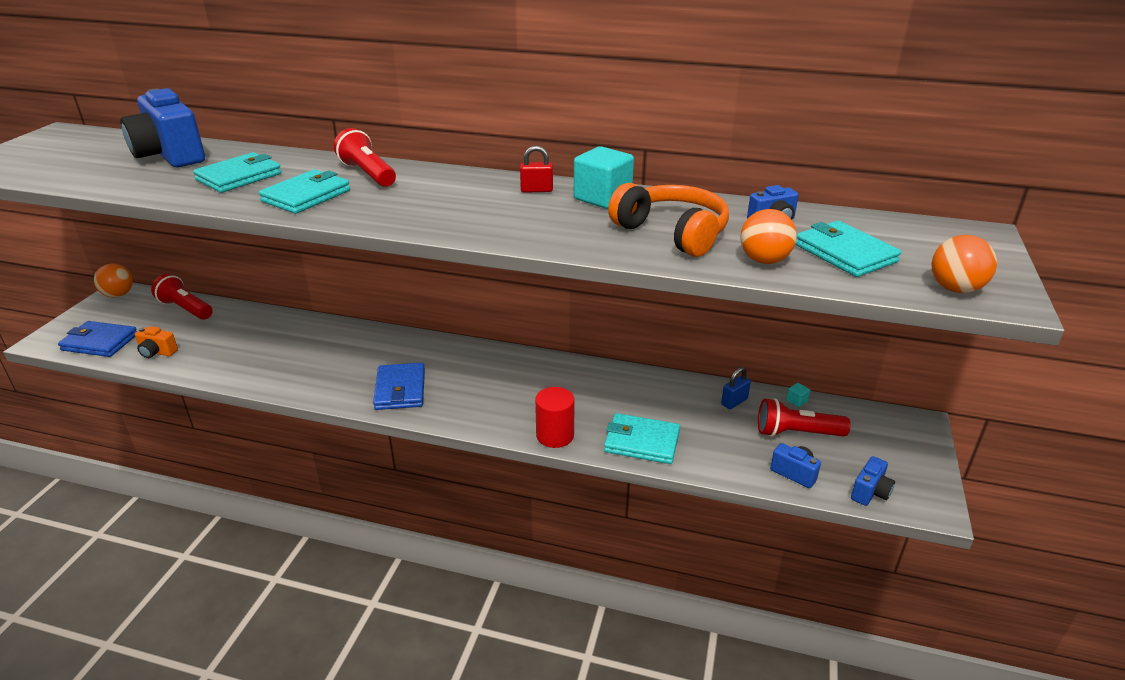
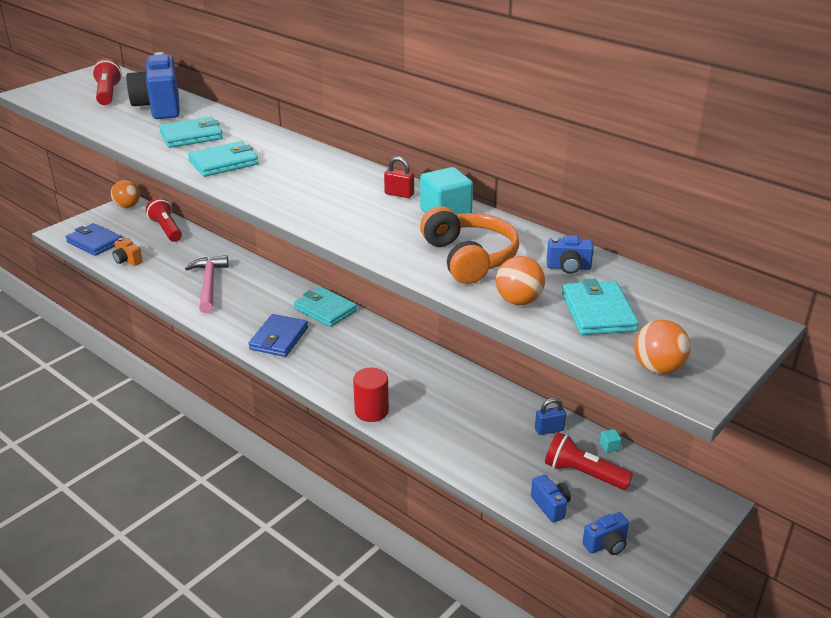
camera: 25 degrees right, 0 degrees up
red flashlight [334,128,396,187] -> red flashlight moved to [92,58,122,105]
turquoise wallet [604,413,680,464] -> turquoise wallet moved to [294,287,357,327]
none -> pink hammer [185,255,228,313]

